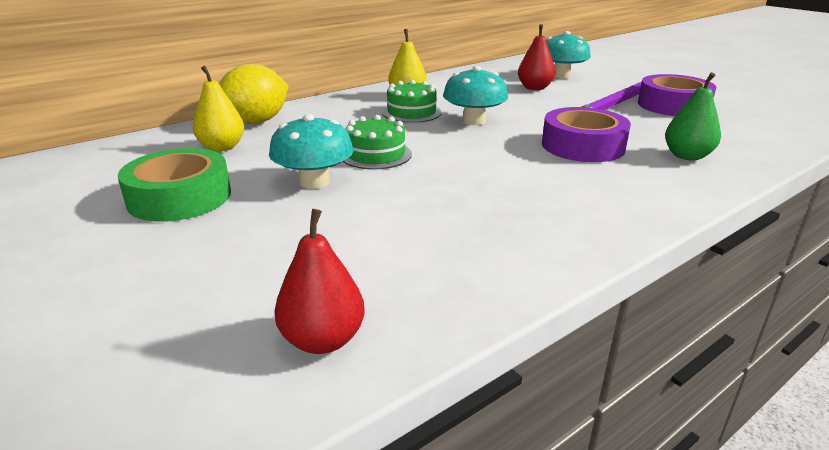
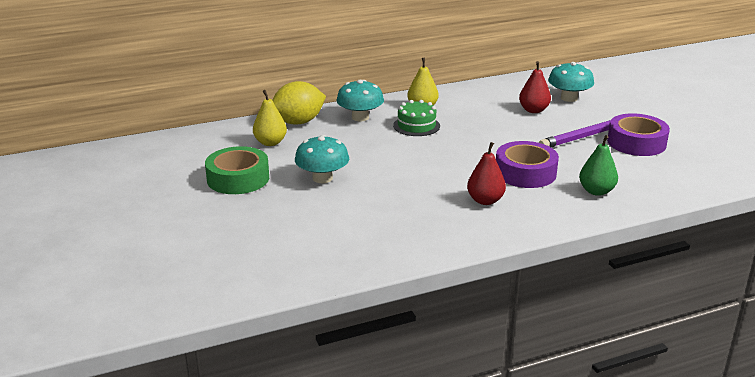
camera: 15 degrees right, 0 degrees up
red pear [274,209,365,354] -> red pear moved to [467,142,506,205]
green cake [343,115,412,170] -> none
turquoise mushroom [443,66,508,125] -> turquoise mushroom moved to [337,80,384,122]

